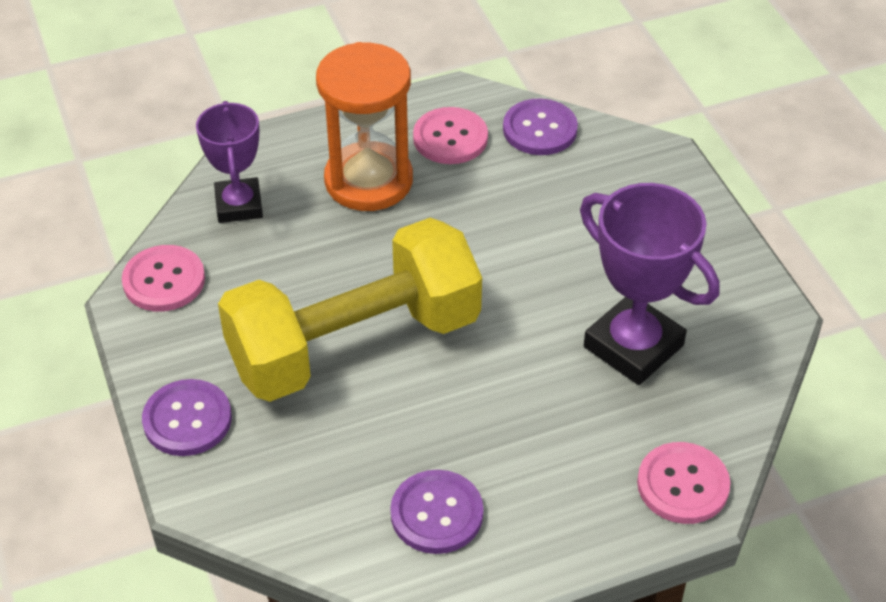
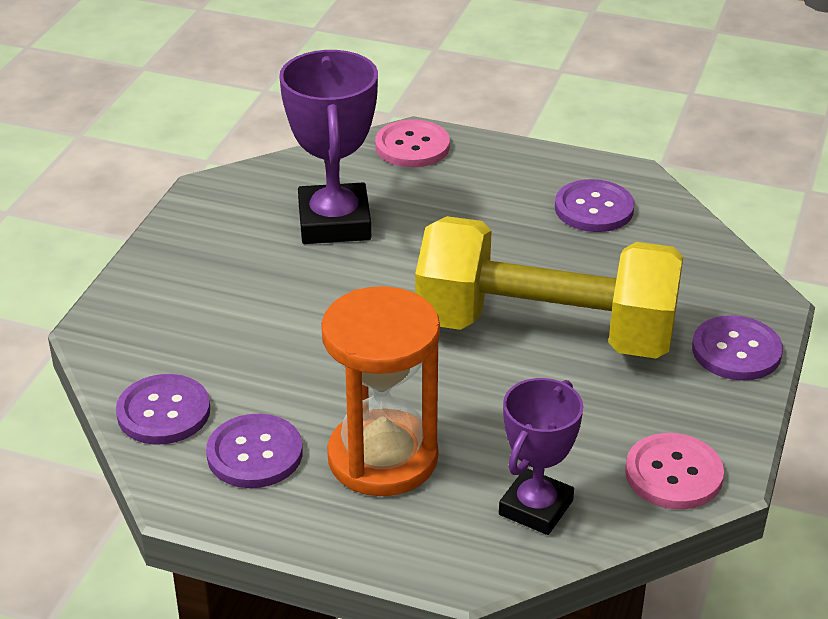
camera: 140 degrees left, 10 degrees down
pink button [413,107,488,164] -> purple button [206,414,303,488]

